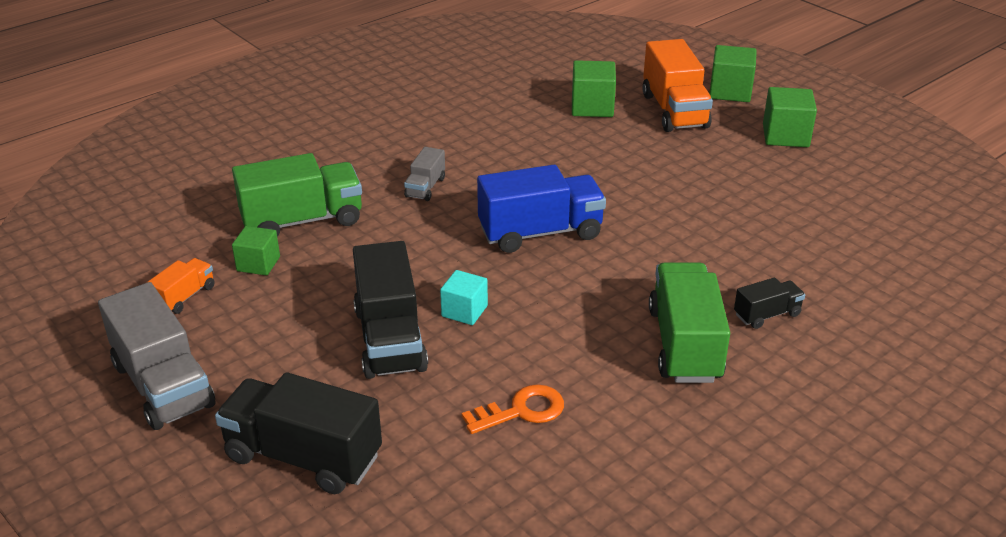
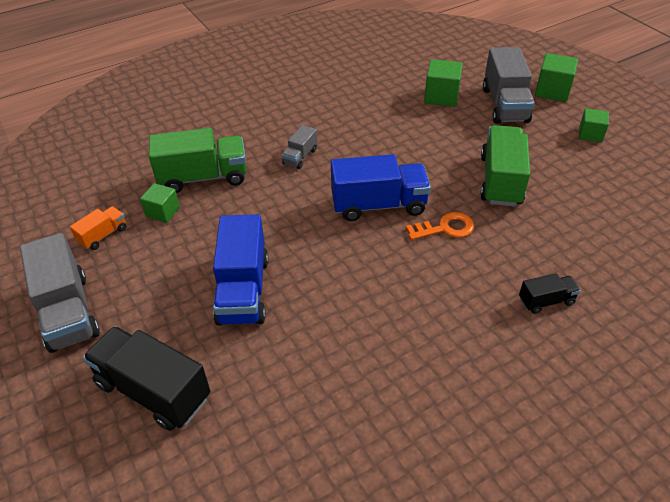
camera: 10 degrees right, 10 degrees up
black truck [353,241,428,379] -> blue truck [213,214,269,326]
turquoise cube [440,270,488,325] -> none
orange key [462,384,564,434] -> orange key moved to [406,212,474,240]
orange truck [642,39,713,132] -> grey truck [483,47,535,124]
green truck [649,262,730,383] -> green truck moved to [480,125,530,207]
green cube [763,87,817,147] -> green cube [579,108,609,142], size x0.66

